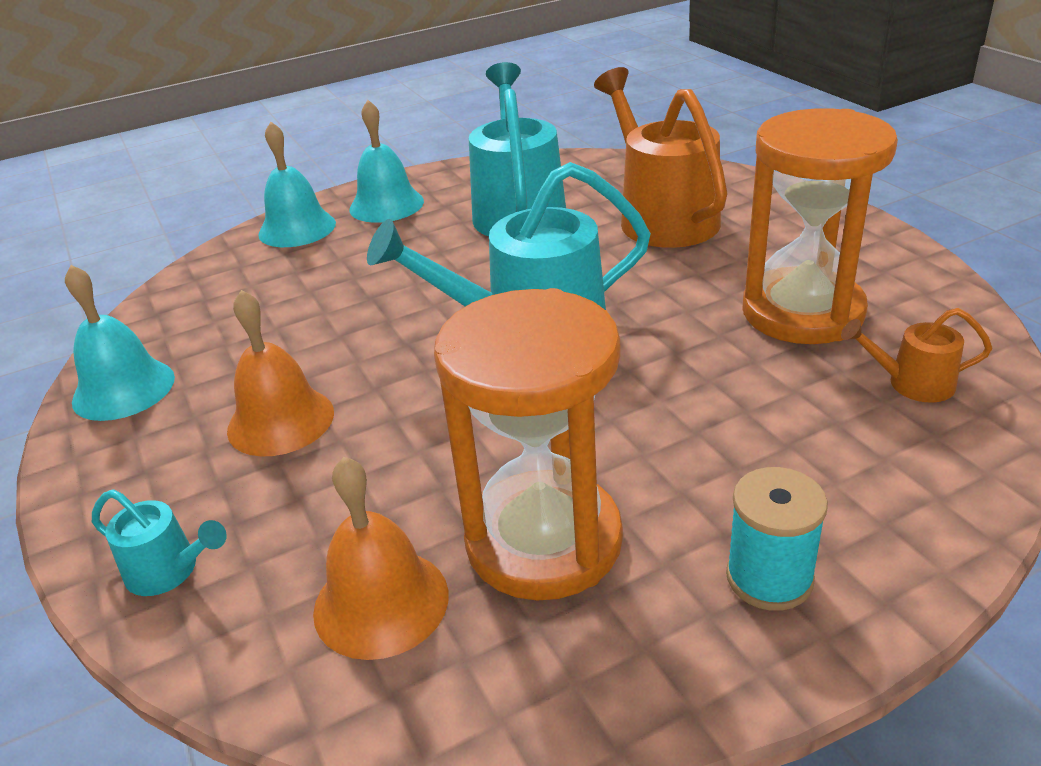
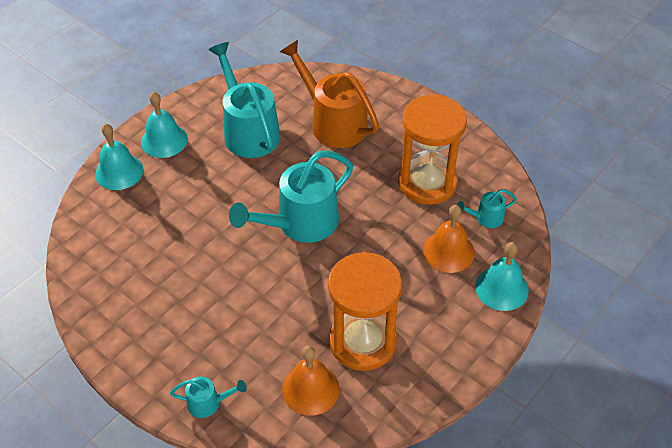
camera: 25 degrees left, 15 degrees up
turquoise bell [65,265,175,421] -> turquoise bell moved to [475,242,529,311]
orange bell [227,290,334,457] -> orange bell moved to [423,205,475,273]
turquoise spool [726,467,828,611] -> none
orange watering can [841,308,992,403] -> turquoise watering can [456,189,517,228]

